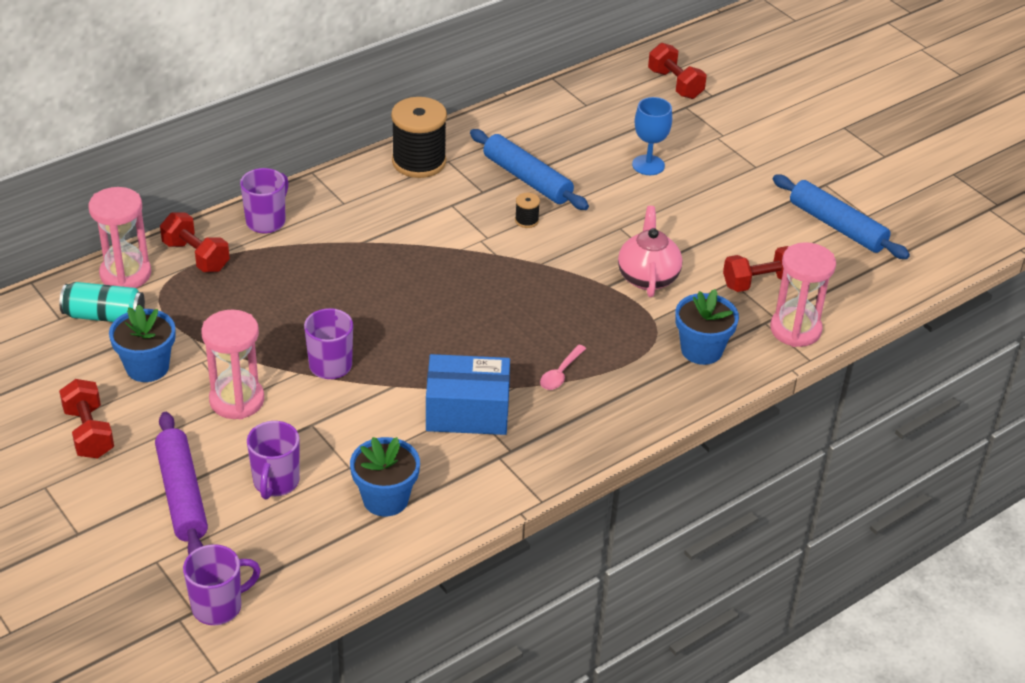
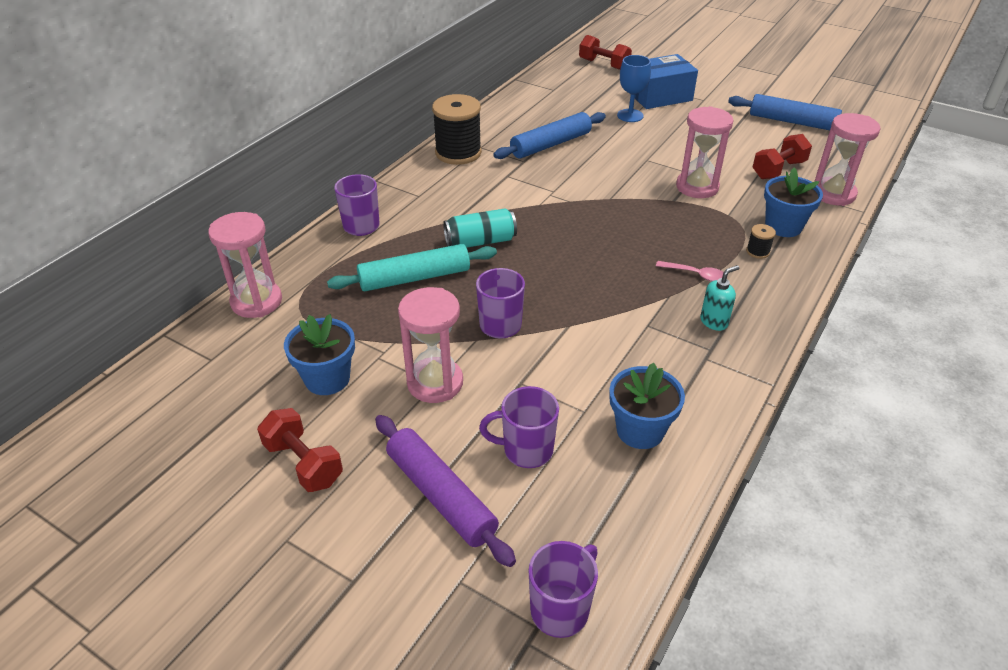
camera: 20 degrees left, 0 degrees up
turquoise can [59,282,145,322] -> turquoise can moved to [443,208,517,248]
red dumbbell [160,212,230,272] -> none
purple mug [247,421,299,500] -> purple mug turned 105 degrees clockwise [479,386,559,468]
blue box [426,354,510,435] -> blue box moved to [629,54,698,109]
blue rolling pin [470,129,589,210] -> blue rolling pin turned 60 degrees counterclockwise [493,112,606,159]
black spool [515,193,540,228] -> black spool moved to [746,224,776,259]
pink spoon [540,345,586,390] -> pink spoon turned 75 degrees counterclockwise [656,261,724,281]
pink teapot [618,206,682,297] -> pink hourglass [676,106,734,198]
none -> turquoise rolling pin [327,244,497,291]
none -> turquoise soap dispenser [700,265,739,331]

